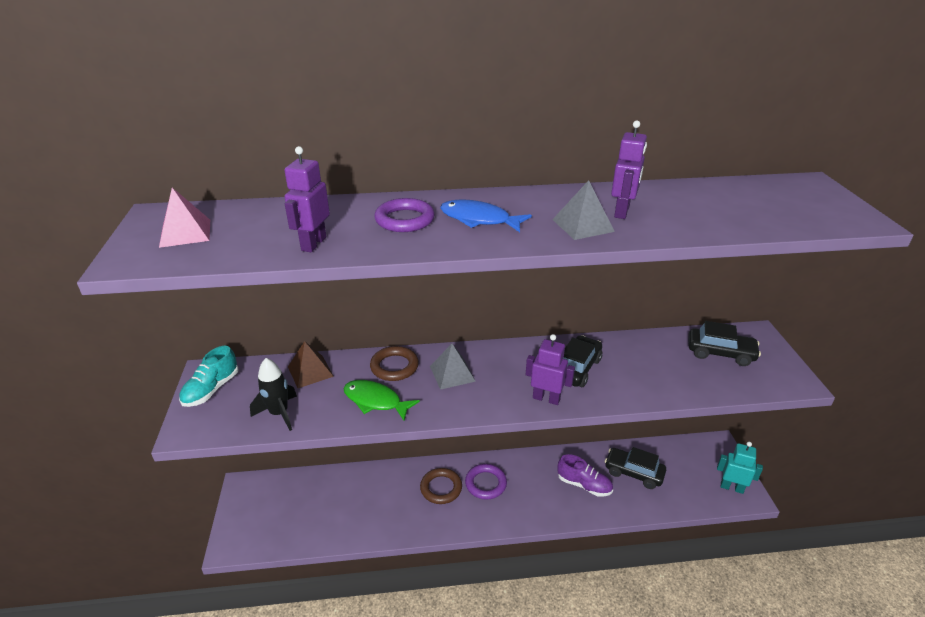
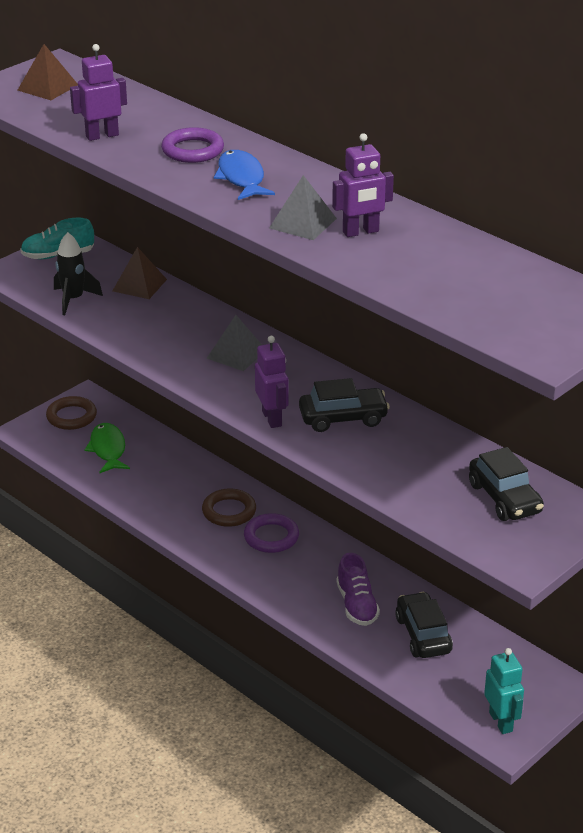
camera: 50 degrees right, 0 degrees up
pink pyramid [159,188,210,248] -> brown pyramid [17,44,78,100]
green fish [343,380,420,420] -> green fish moved to [85,423,130,473]
brown ring [370,346,419,381] -> brown ring moved to [46,396,97,430]

